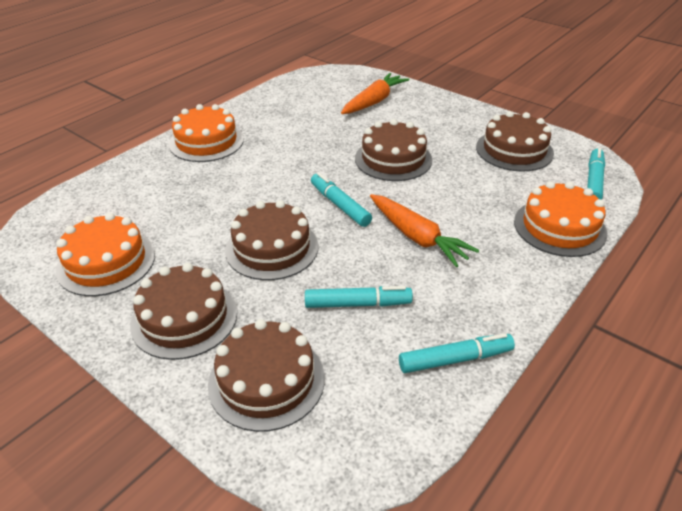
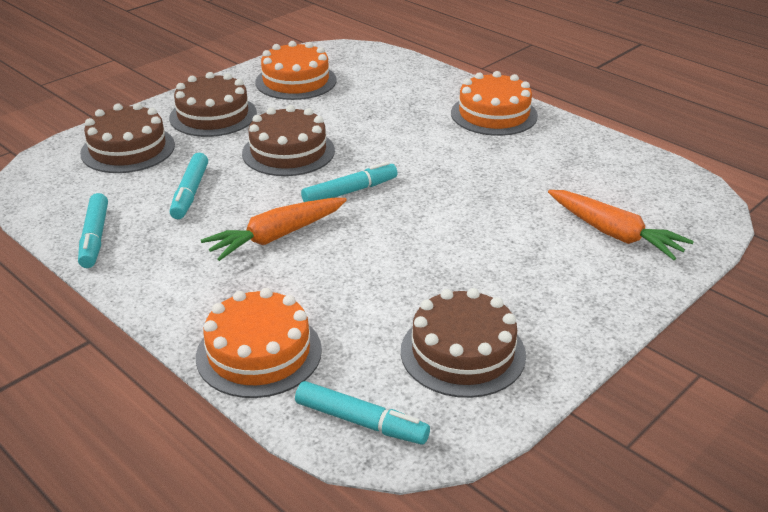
camera: 95 degrees right, 5 degrees down
brown cake [355,119,432,181] -> none

